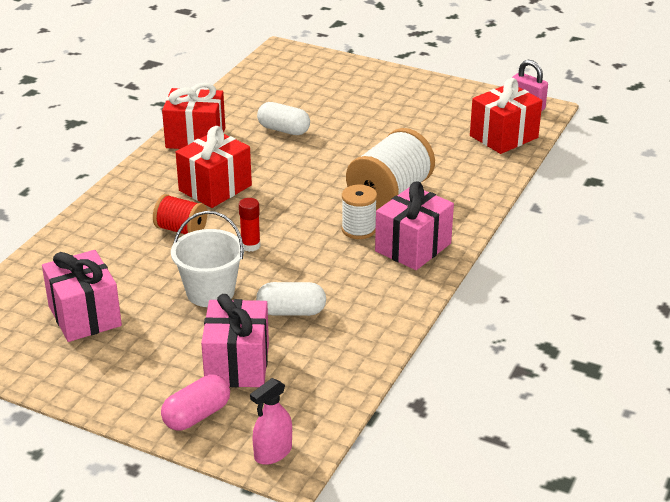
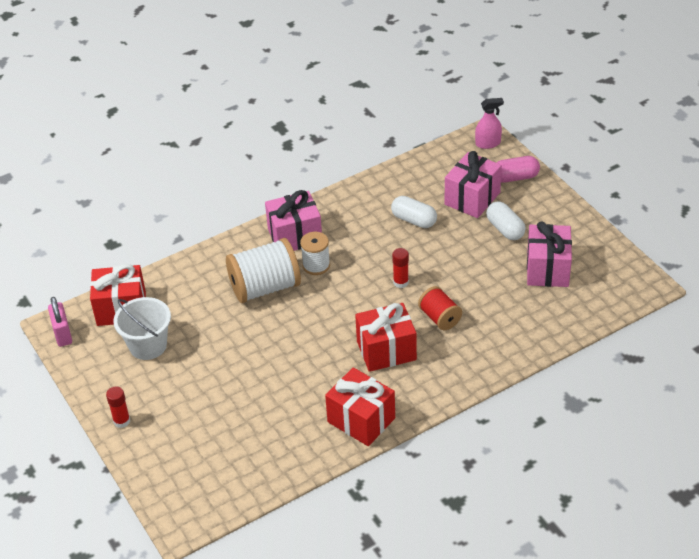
camera: 145 degrees left, 10 degrees up
white bucket [171,211,244,307] -> white bucket moved to [113,297,171,360]
white capsule [257,102,310,135] -> white capsule moved to [486,201,526,240]
none -> red glue stick [106,386,130,428]

